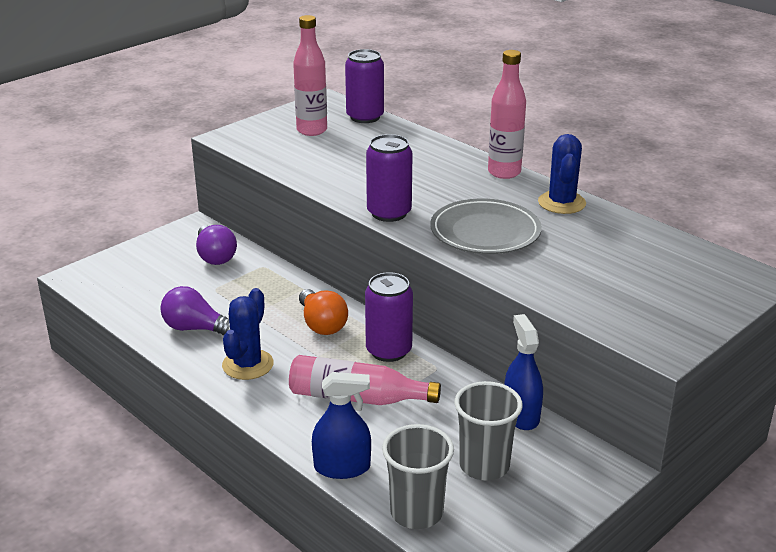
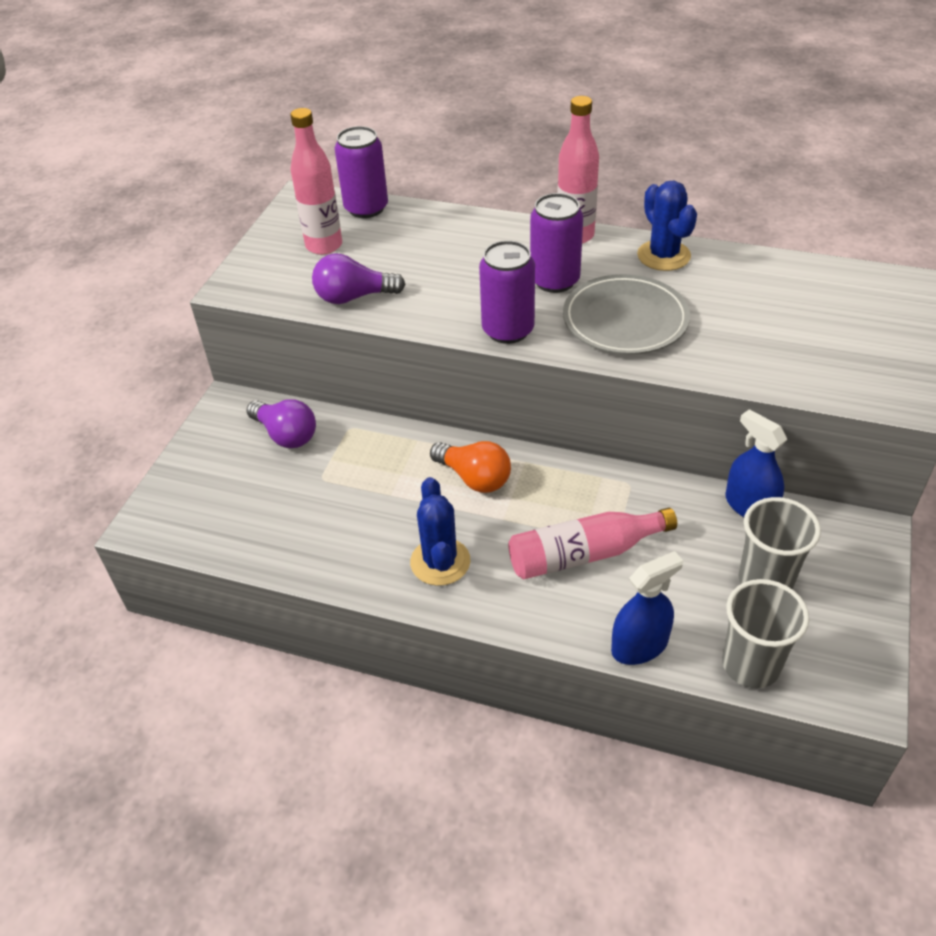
camera: 25 degrees left, 15 degrees up
purple light bulb [160,286,230,336] -> purple light bulb moved to [312,254,406,304]
purple can [365,272,413,362] -> purple can moved to [530,193,583,293]

